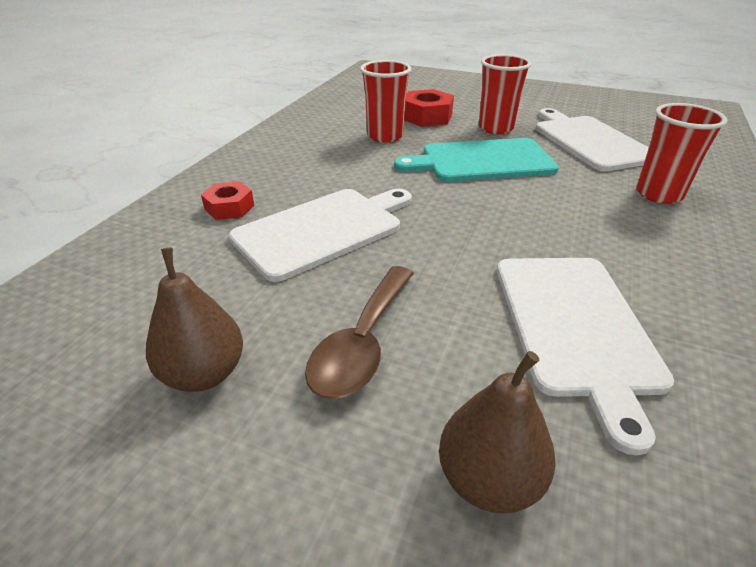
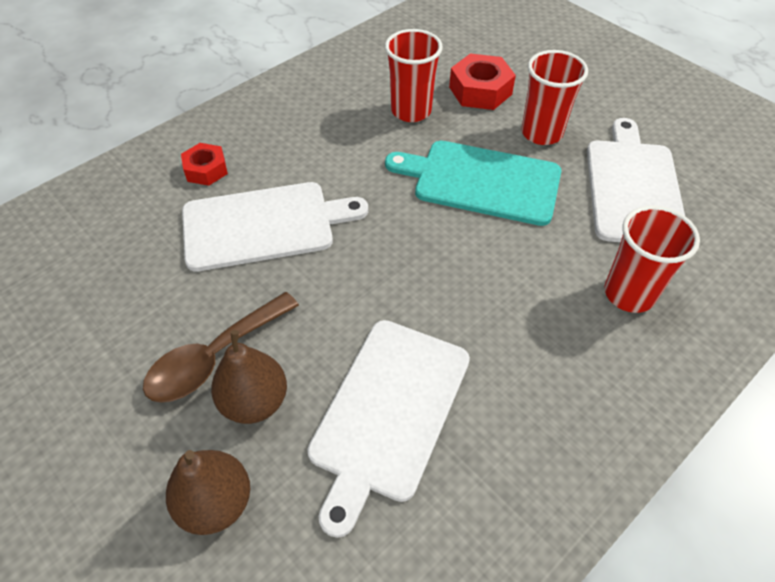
camera: 25 degrees right, 15 degrees up
brown pear [146,248,243,392] -> brown pear moved to [211,330,287,424]

